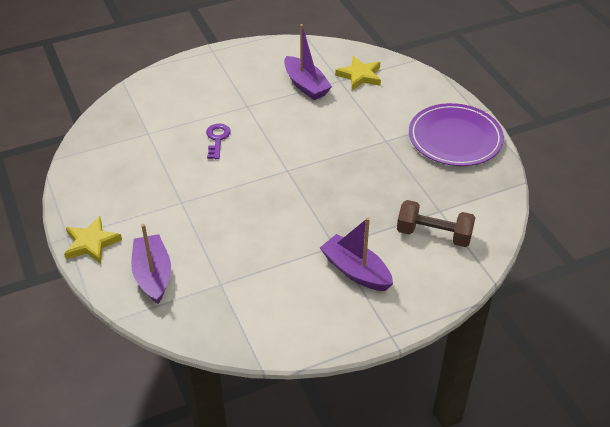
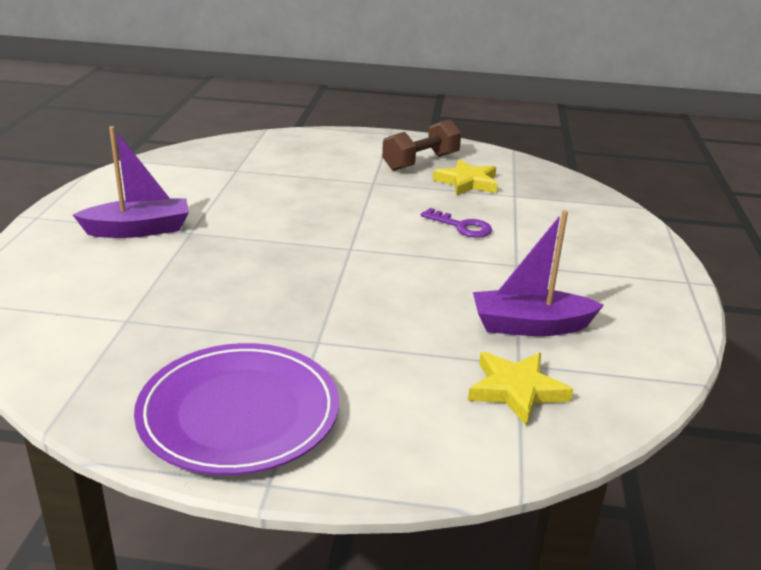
camera: 120 degrees right, 15 degrees down
yellow star [64,216,122,264] -> yellow star moved to [433,159,498,195]
purple boat [131,224,171,304] -> none
brown dumbbell [397,200,476,247] -> brown dumbbell moved to [382,119,461,171]

